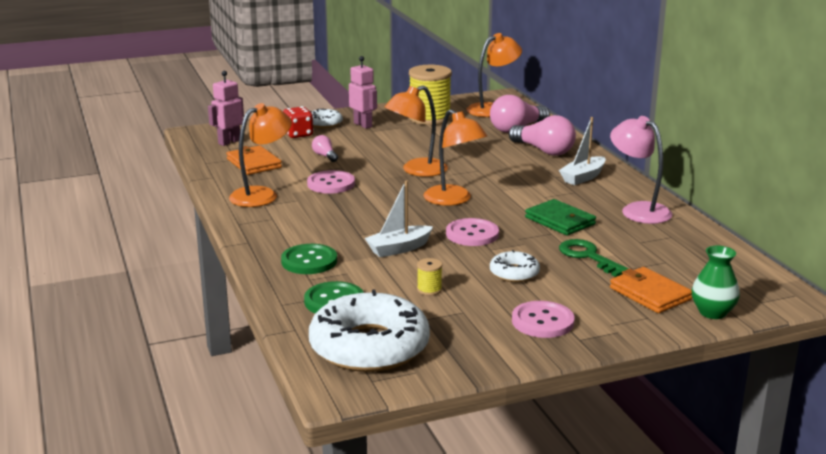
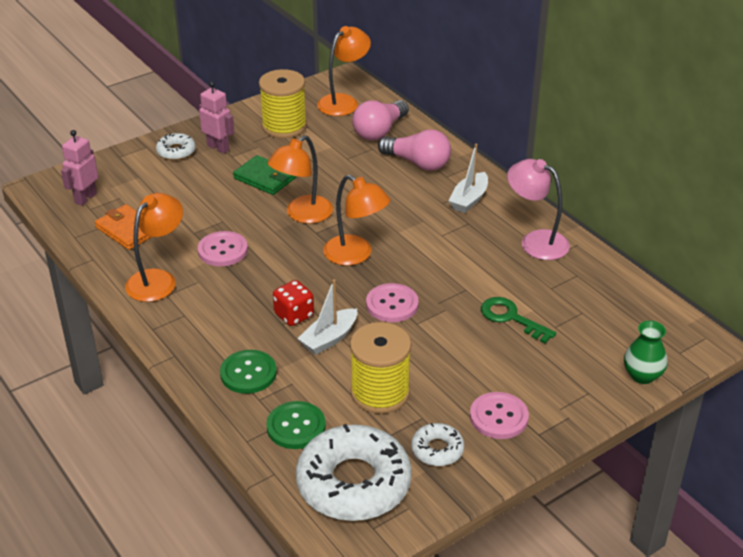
camera: 15 degrees left, 15 degrees up
red dice [283,106,313,138] -> red dice moved to [273,280,314,326]
pink light bulb [312,135,338,162] -> none
yellow spool [417,258,442,296] -> yellow spool [350,322,411,414], size x2.43
white donut [490,250,540,282] -> white donut moved to [411,423,464,466]
green wallet [525,199,596,235] -> green wallet moved to [233,155,297,195]
orange wallet [610,267,692,313] -> none

